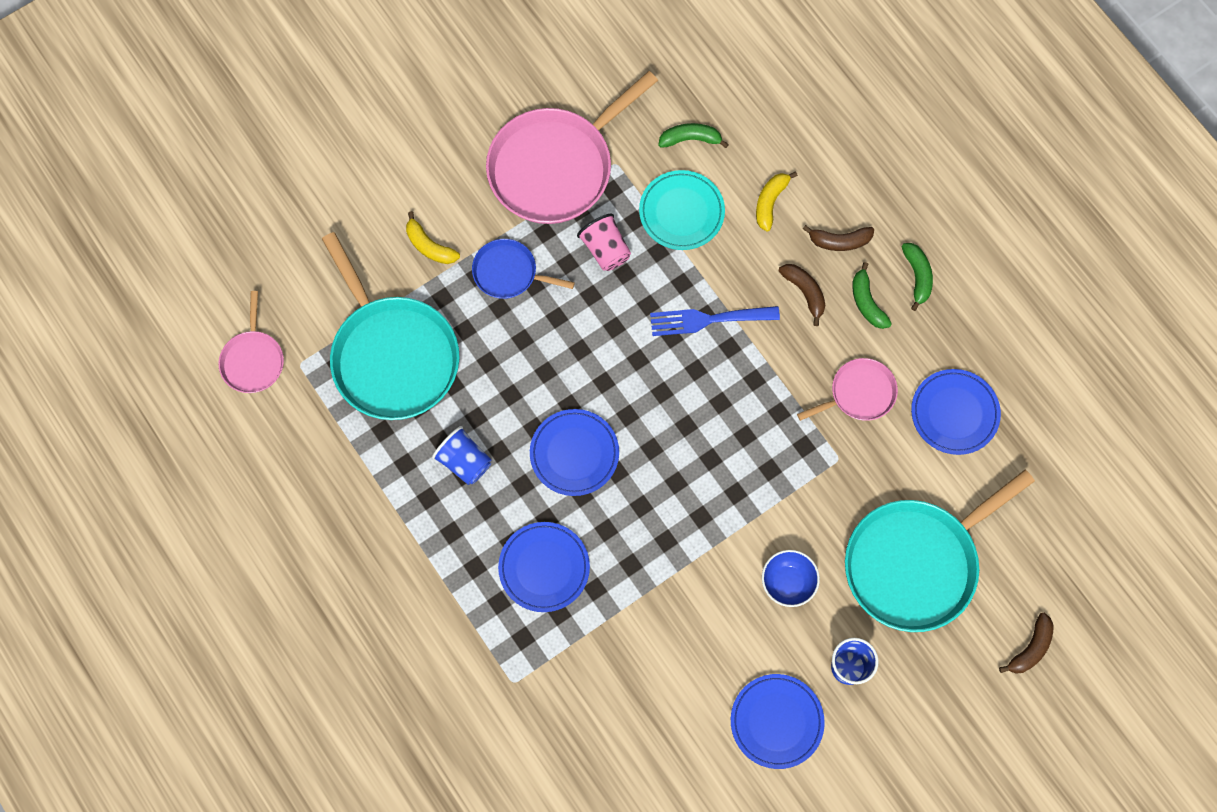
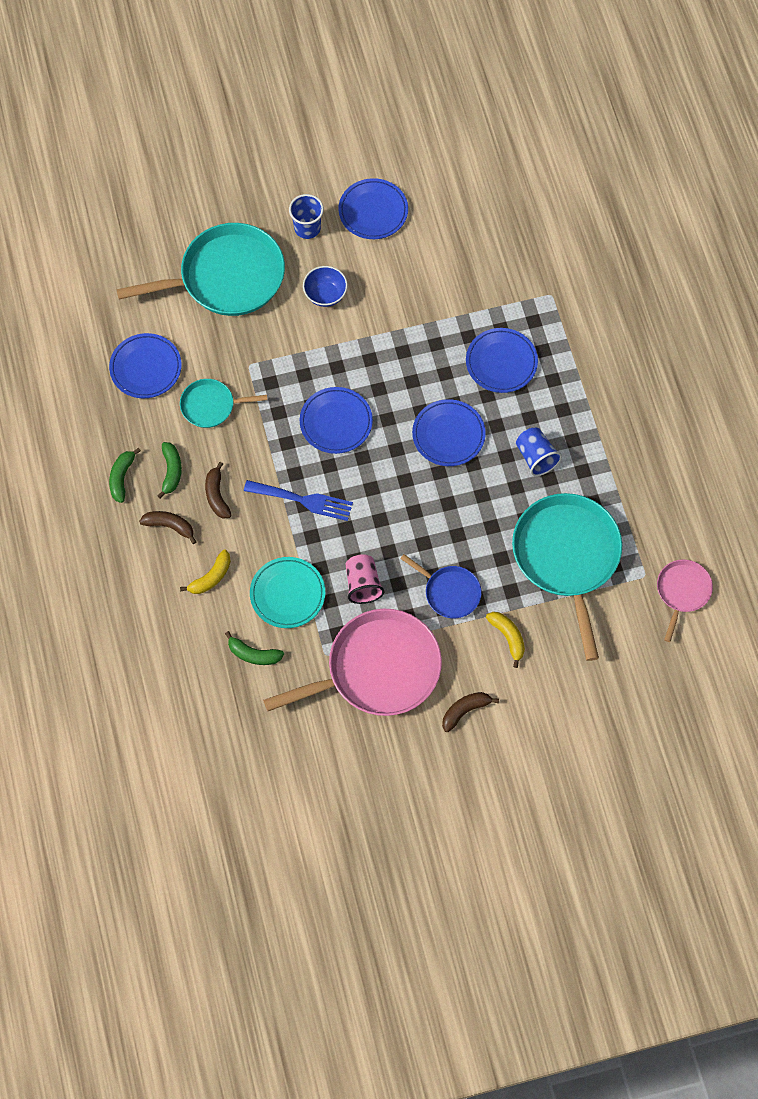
camera: 160 degrees left, 5 degrees down
pink pan [797,358,898,421] -> turquoise pan [180,379,268,428]
brown banana [999,613,1054,674] -> brown banana moved to [442,692,499,732]
none -> blue plate [300,387,373,454]

